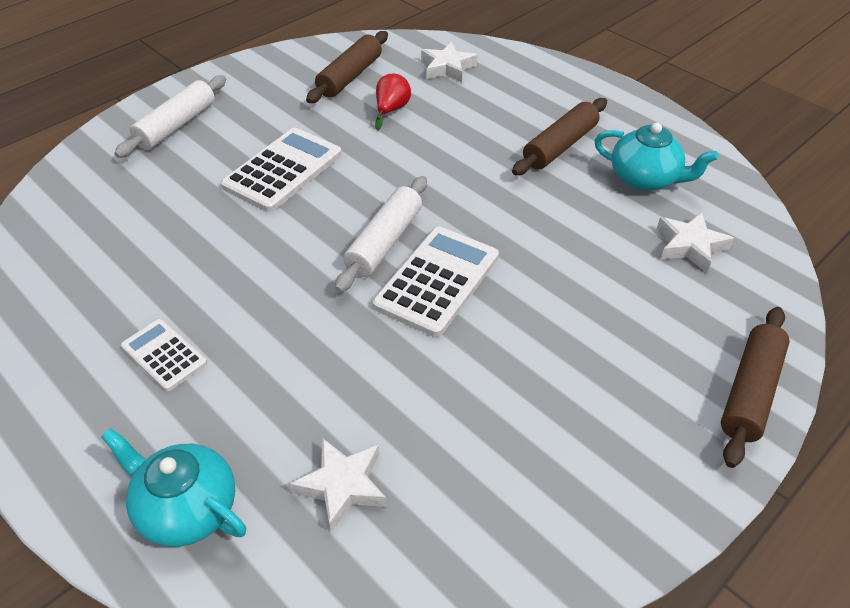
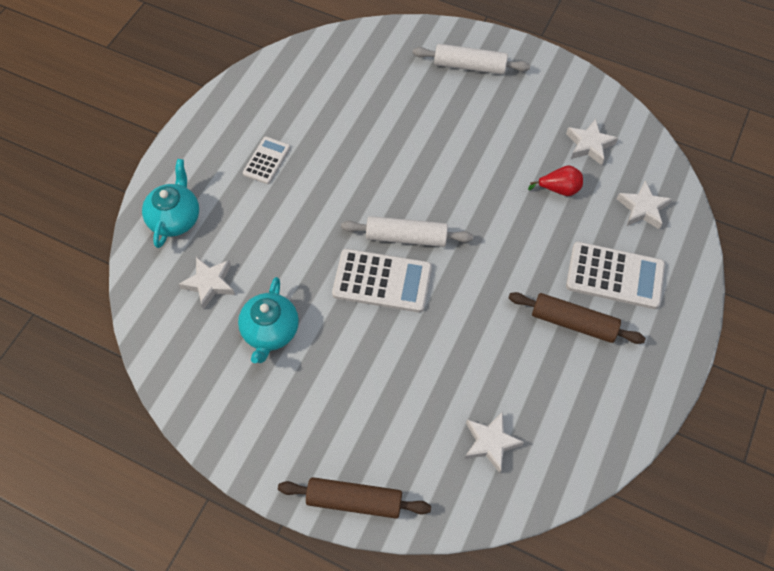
camera: 70 degrees right, 15 degrees up
white calculator [221,128,342,212] -> white calculator moved to [566,242,665,309]
brown rolling pin [306,31,388,103] -> white star [566,119,618,165]
turquoise teapot [595,123,718,191] -> turquoise teapot moved to [238,277,299,363]

